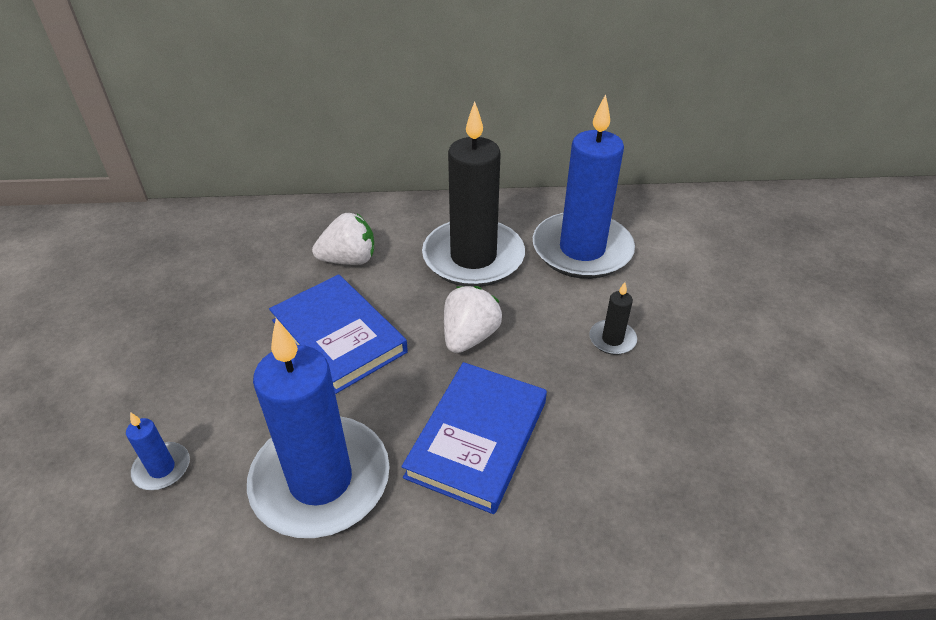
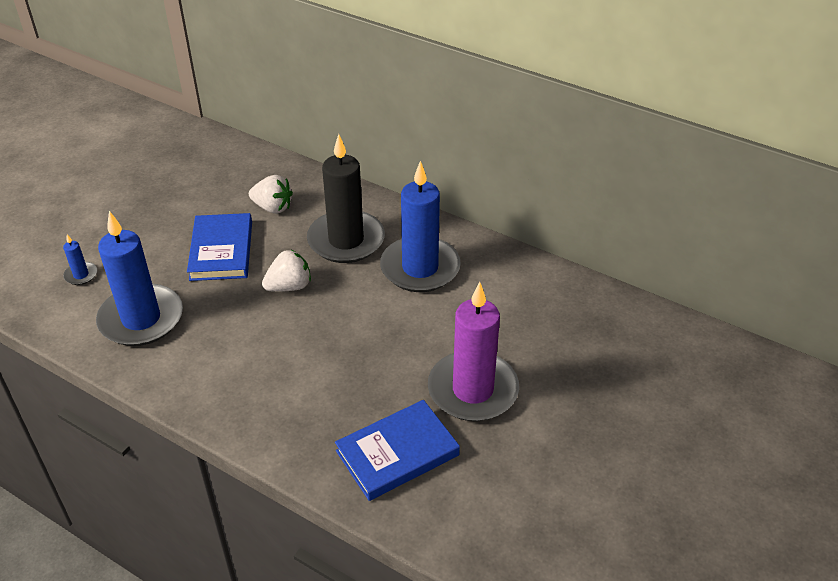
camera: 35 degrees right, 0 degrees up
blue book [401,362,547,514] -> blue book moved to [335,400,460,501]
black candle [589,282,637,355] -> none
none -> purple candle [428,282,519,421]

